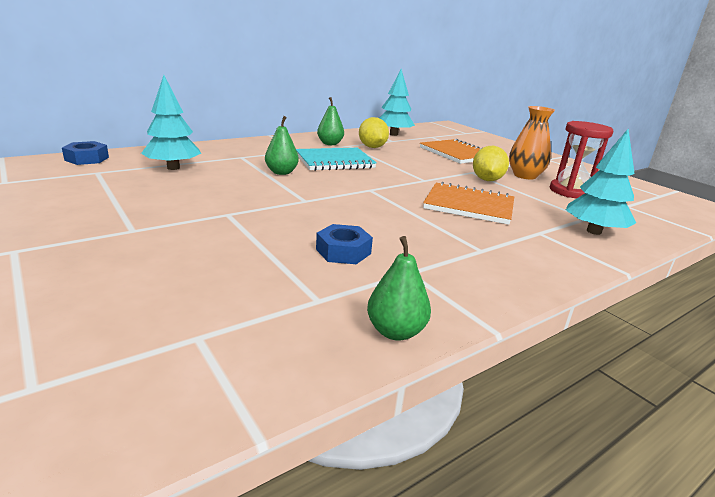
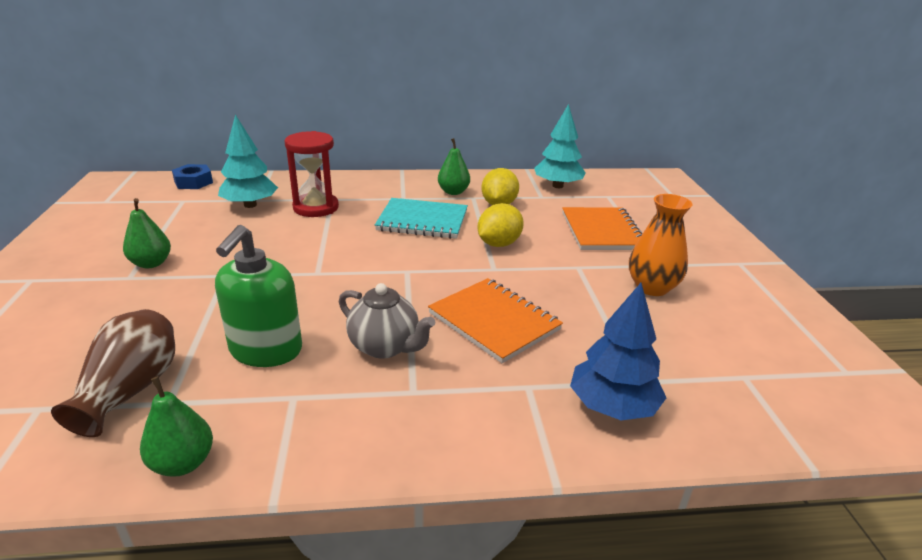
camera: 30 degrees right, 5 degrees up
green pear [265,116,299,175] -> green pear moved to [123,198,171,268]
blue nut [316,224,373,264] -> green soap dispenser [215,225,302,367]
yellow lemon [473,146,509,181] -> yellow lemon moved to [477,203,524,247]
red hourglass [550,121,613,198] -> red hourglass moved to [284,131,339,217]
turquoise tree [566,129,636,235] -> blue tree [570,283,666,421]
none -> brown vase [51,309,175,437]
none -> grey teapot [339,283,435,359]

